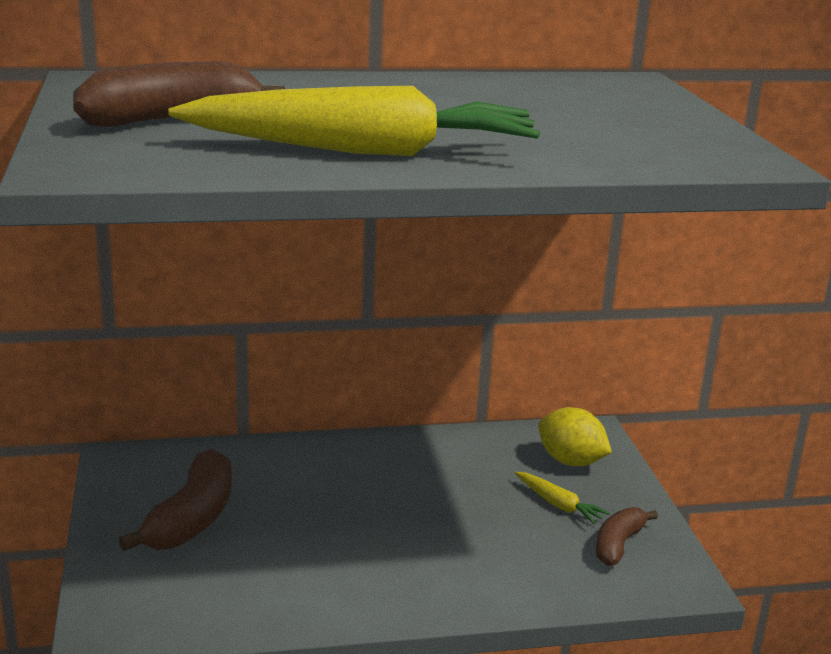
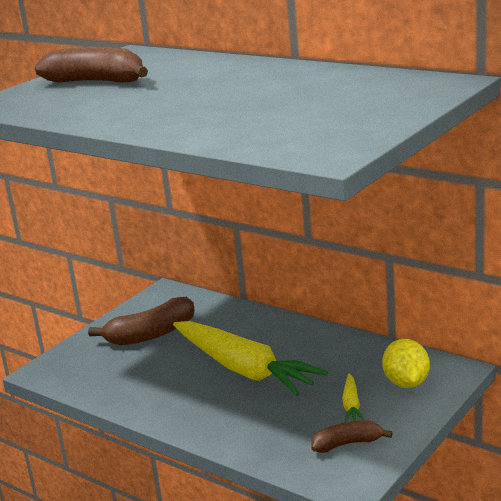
camera: 50 degrees right, 0 degrees up
yellow carrot [168,86,540,156] -> yellow carrot moved to [173,321,328,396]

